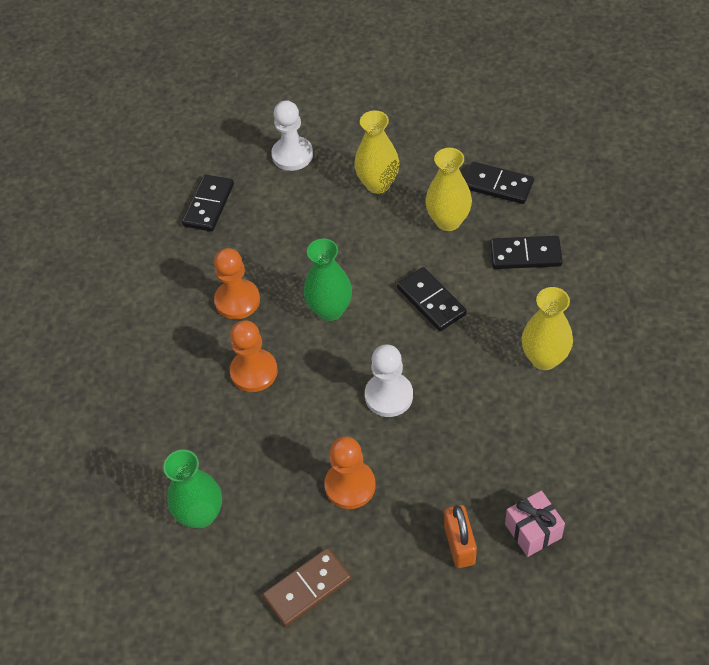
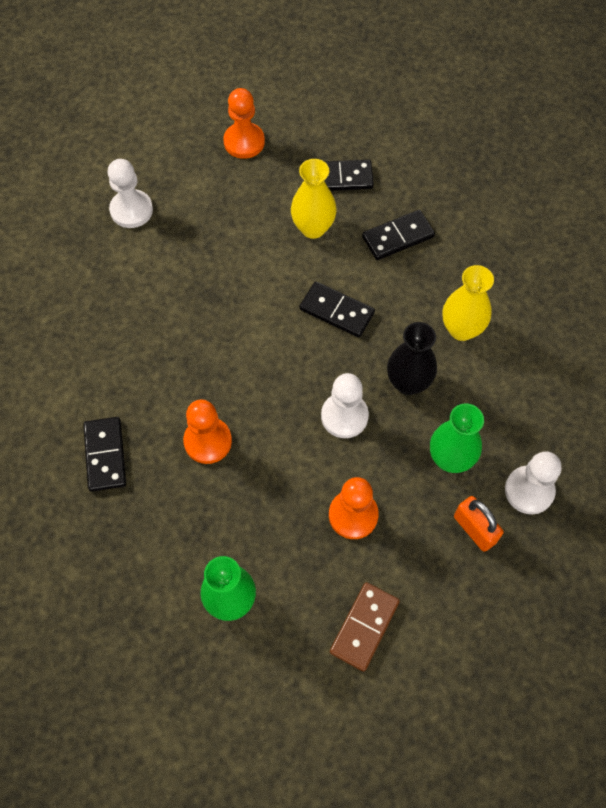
camera: 30 degrees left, 10 degrees up
black domino [182,175,234,231] -> black domino moved to [83,417,126,492]
orange pawn [214,248,260,320] -> orange pawn moved to [223,88,265,159]
green vase [304,239,352,321] -> green vase moved to [430,403,484,473]
yellow vase [354,111,399,194] -> none
pink gift [505,490,565,557] -> white pawn [505,451,562,514]
none -> black vase [387,322,437,395]

